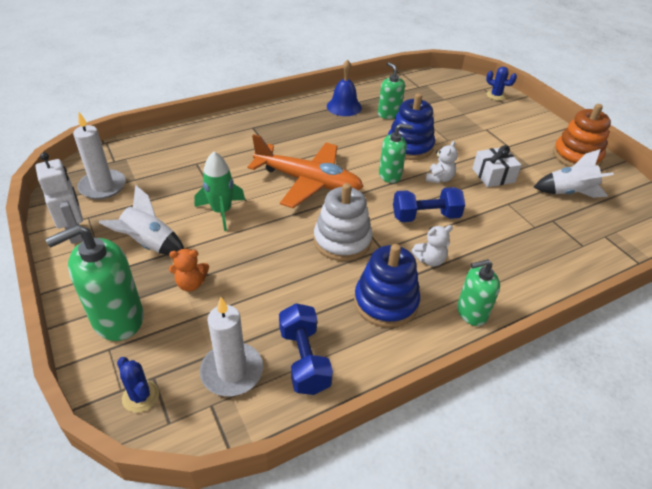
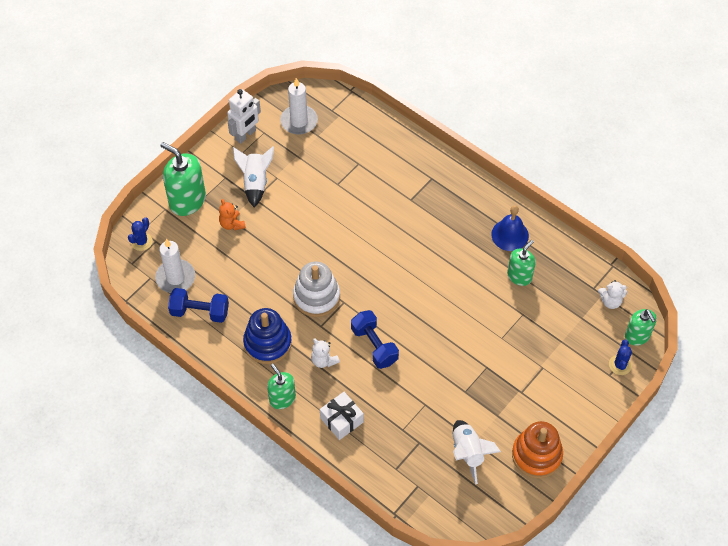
camera: 70 degrees right, 15 degrees up
green rocket [194,152,245,231] -> none
orange plane [248,134,363,208] -> none
blue dumbbell [279,303,333,395] -> blue dumbbell turned 45 degrees clockwise [168,288,229,323]
green soap dispenser [379,124,413,183] -> green soap dispenser moved to [625,309,657,346]
blue stacking toy [388,93,435,160] -> none
white teddy bear [426,141,458,183] -> white teddy bear moved to [598,280,627,309]
white gift [472,145,521,187] -> white gift moved to [320,392,364,440]

